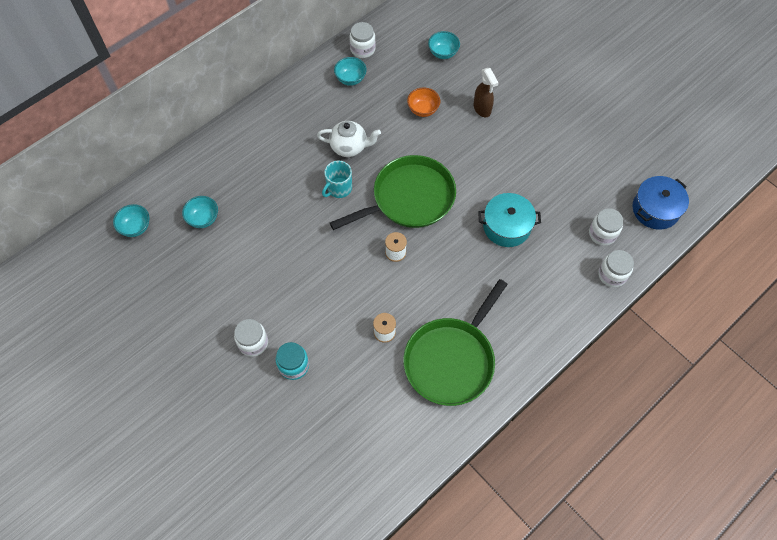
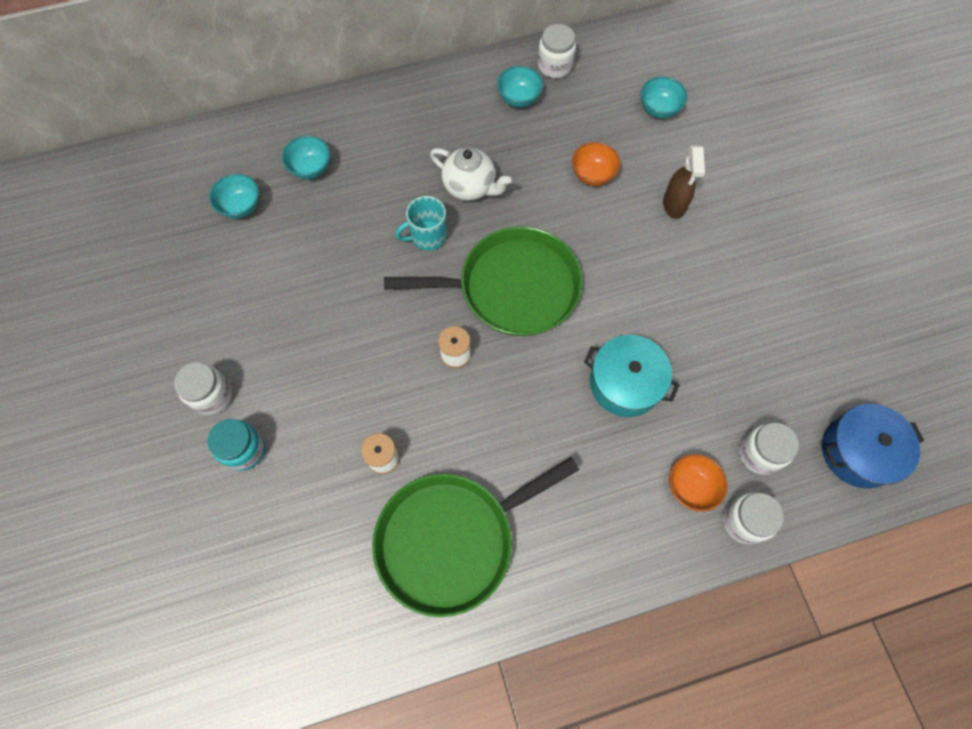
camera: 25 degrees right, 5 degrees up
turquoise bowl [113,204,149,237] -> turquoise bowl moved to [282,136,330,179]
none -> orange bowl [669,454,728,512]

